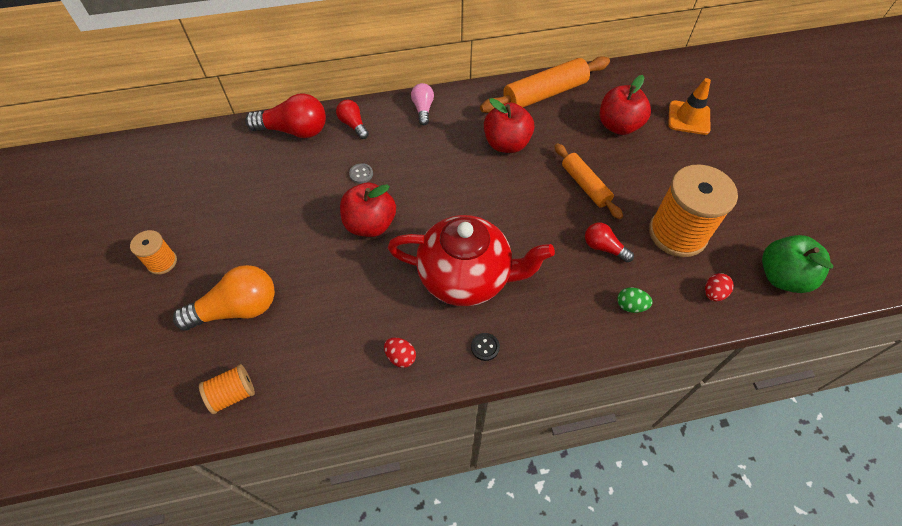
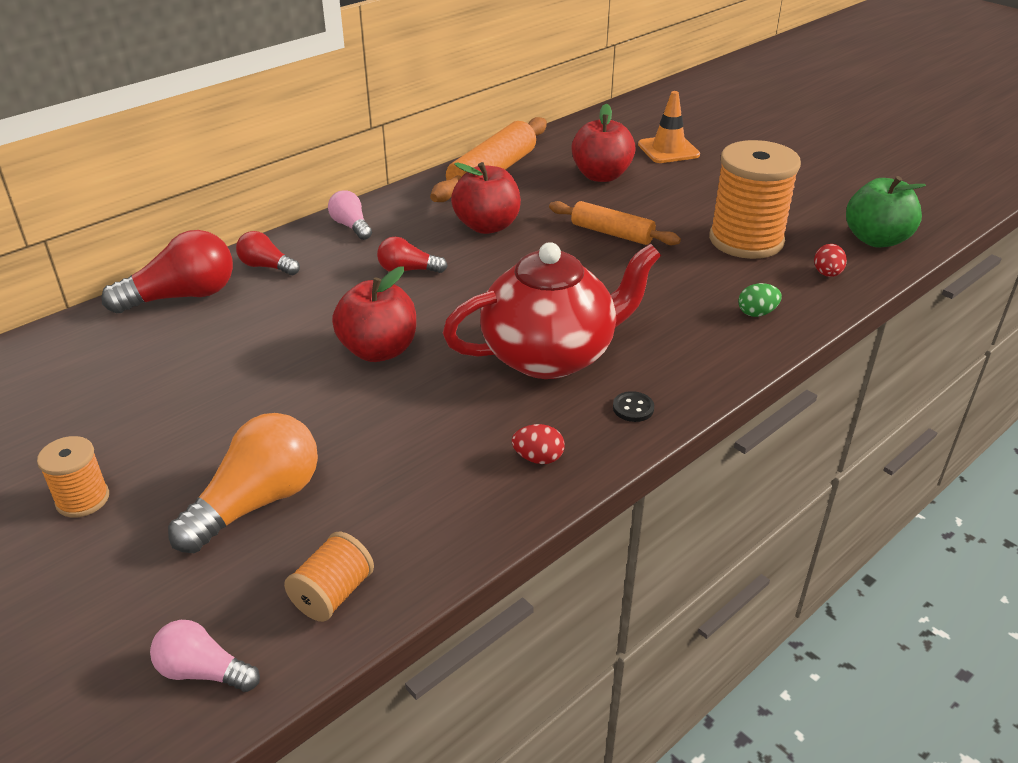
camera: 30 degrees left, 20 degrees down
grey button [349,163,373,184] -> none
red light bulb [585,223,634,262] -> red light bulb moved to [377,236,448,273]
none -> pink light bulb [150,620,260,692]

